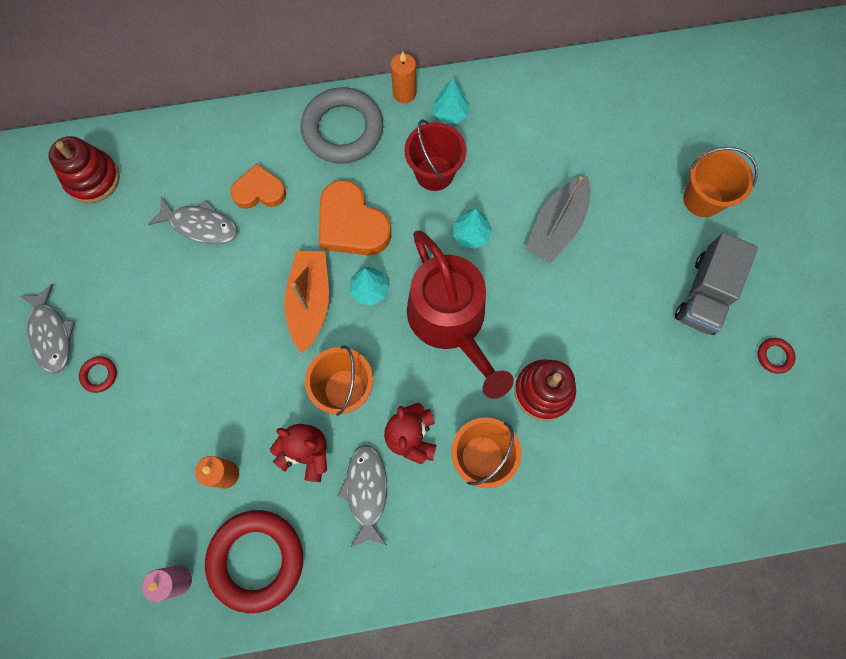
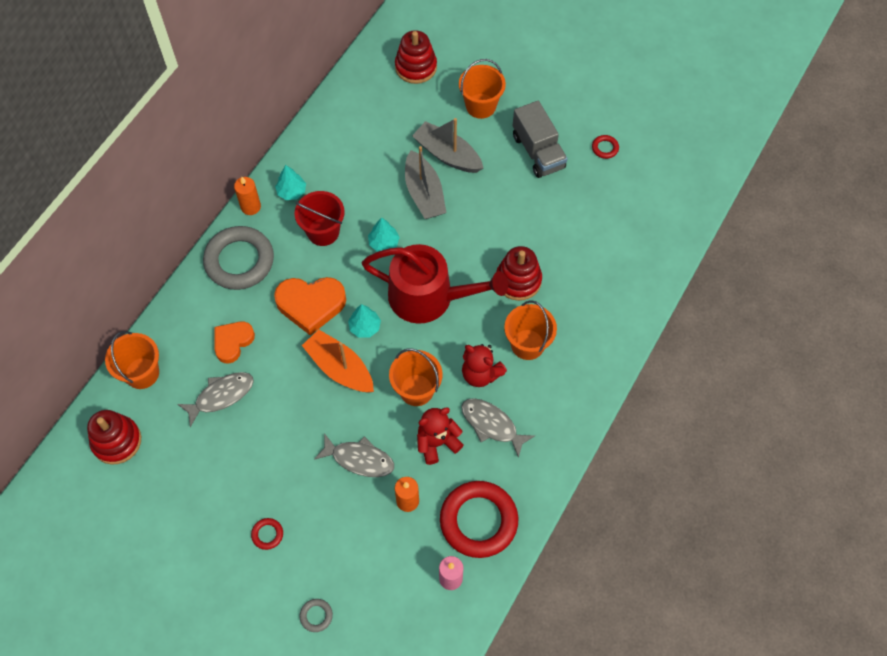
camera: 50 degrees left, 10 degrees down
grey fish [20,284,75,374] -> grey fish moved to [314,433,394,477]
none -> orange bucket [105,331,159,389]
none -> grey ring [299,599,333,632]
none -> red stacking toy [395,30,437,84]
none -> grey boat [412,118,483,173]

